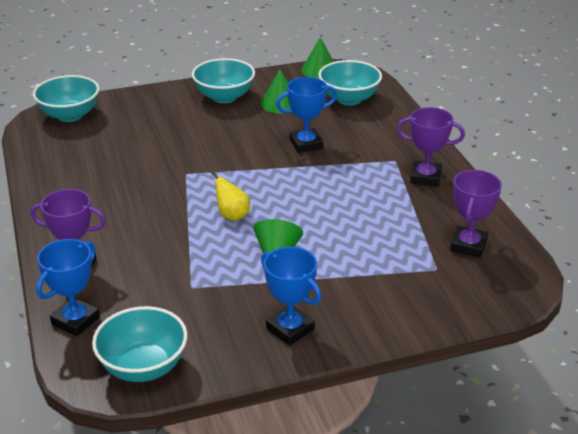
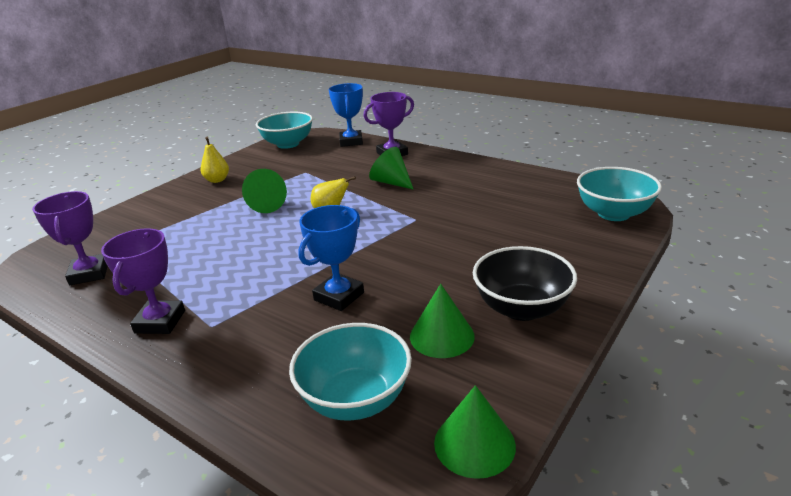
camera: 145 degrees right, 5 degrees down
turquoise bowl [192,58,255,103] -> black bowl [473,246,577,321]
blue trophy [261,247,321,346] -> yellow pear [200,137,229,183]
purple trophy [396,107,465,187] -> purple trophy turned 60 degrees counterclockwise [101,228,185,334]
none -> green cone [369,147,414,190]

